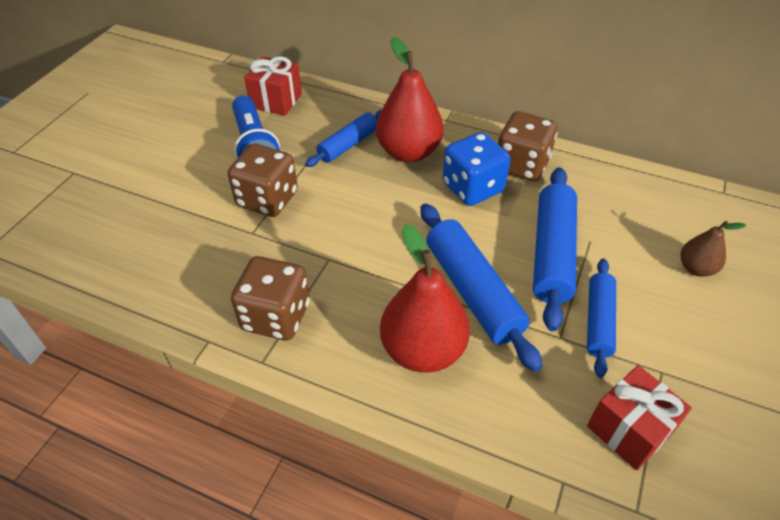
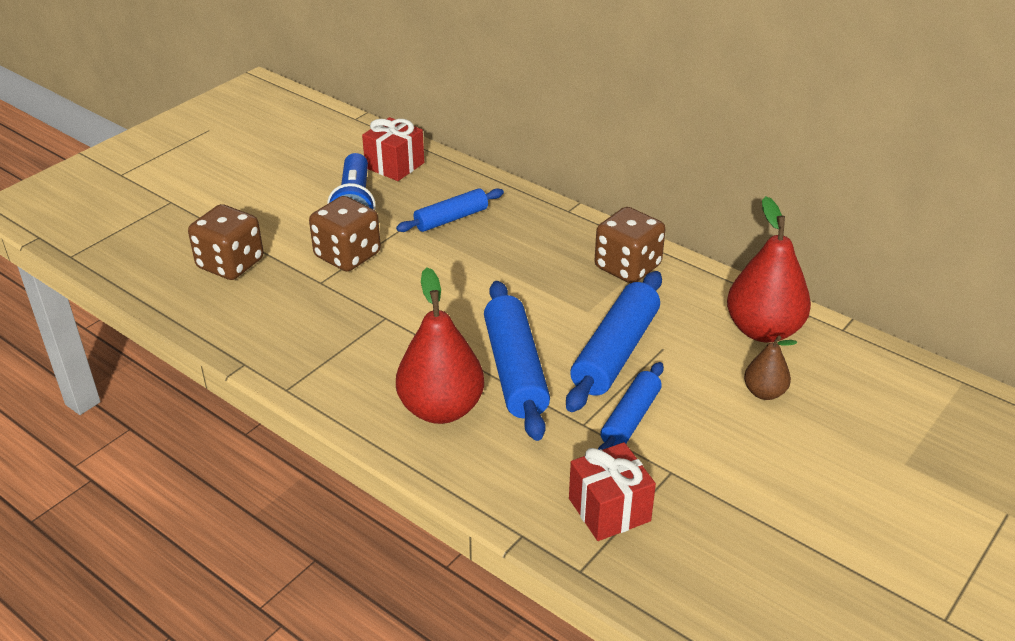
camera: 15 degrees right, 10 degrees down
brown dice [231,256,310,340] -> brown dice moved to [188,204,264,280]
red pear [376,37,444,162] -> red pear moved to [727,196,811,342]
blue dice [443,132,511,206] -> none

